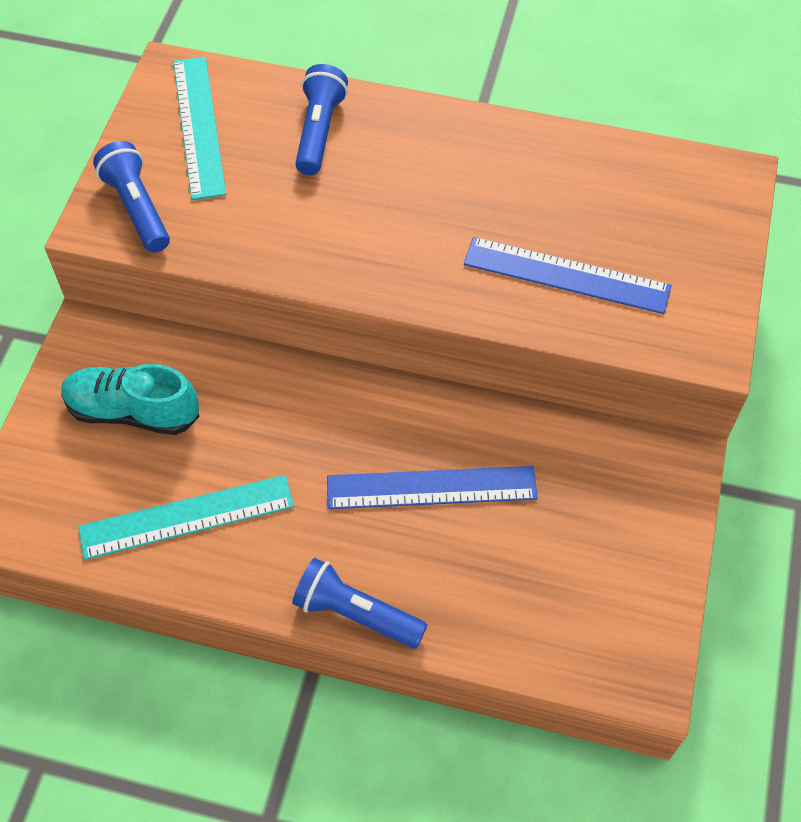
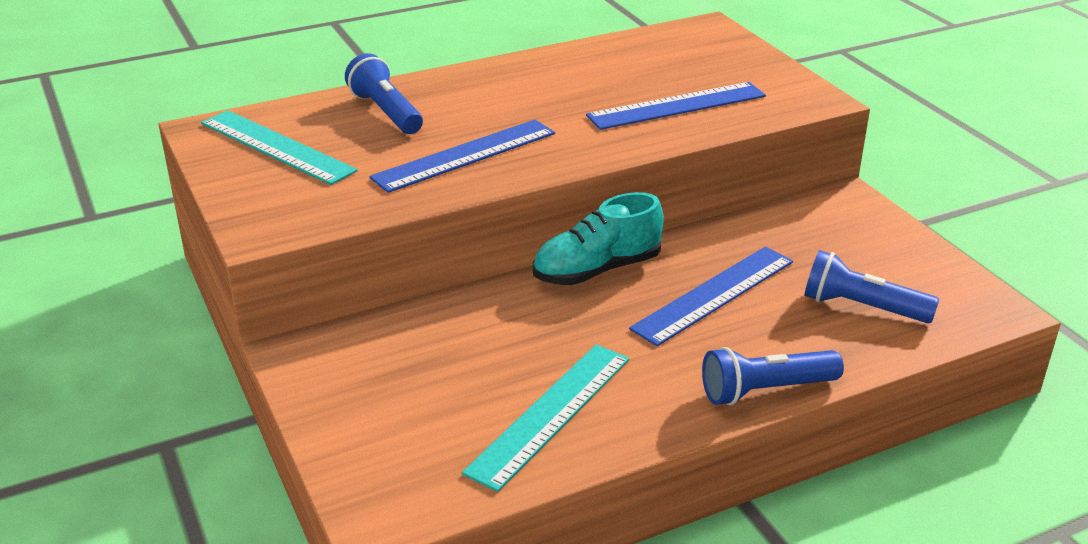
camera: 40 degrees left, 25 degrees down
turquoise shoe [61,364,200,435] -> turquoise shoe moved to [533,192,664,285]
blue flashlight [93,141,170,253] -> blue flashlight moved to [804,250,939,323]
none -> blue ruler [369,120,555,193]

